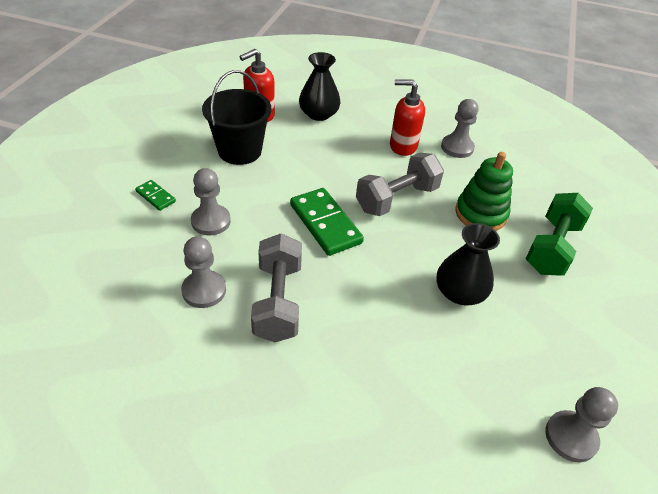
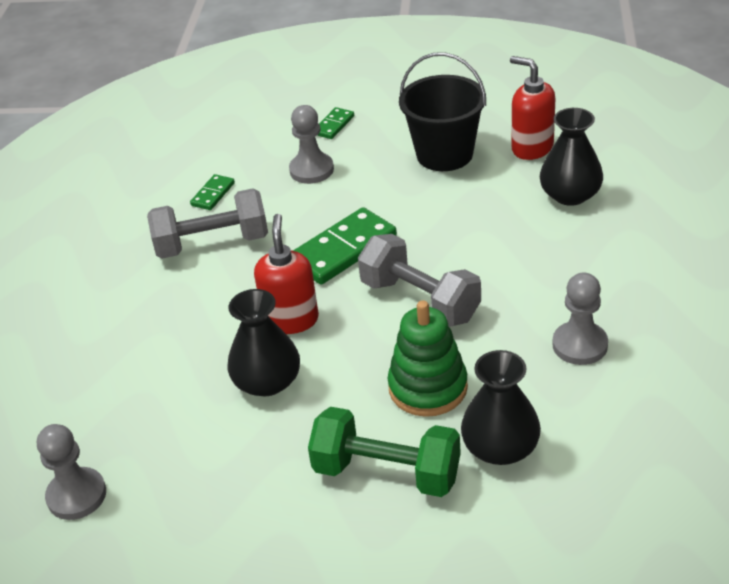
camera: 85 degrees right, 5 degrees down
grey pawn [181,236,226,308] -> green domino [190,174,235,210]
red soap dispenser [390,79,425,156] -> red soap dispenser moved to [254,214,319,334]
none -> black vase [461,350,541,465]

